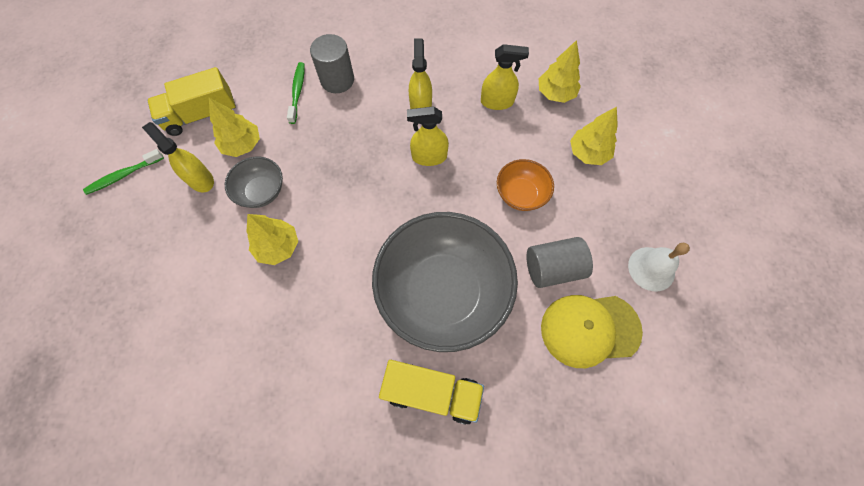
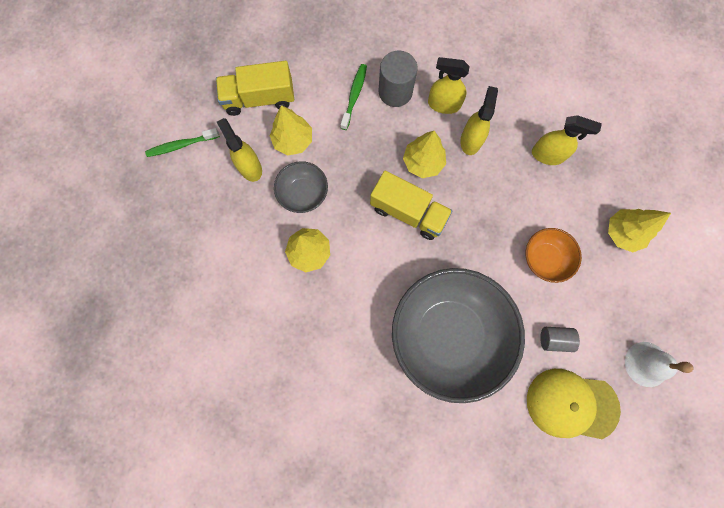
camera: 15 degrees right, 10 degrees up
yellow truck [379,360,484,425] -> yellow truck moved to [370,171,453,240]
yellow spray bottle [407,106,449,166] -> yellow spray bottle moved to [428,57,470,114]
grey cylinder [527,237,593,288] -> grey cylinder [540,327,580,352], size x0.61
yellow tree [539,40,581,103] -> yellow tree moved to [403,131,446,178]

